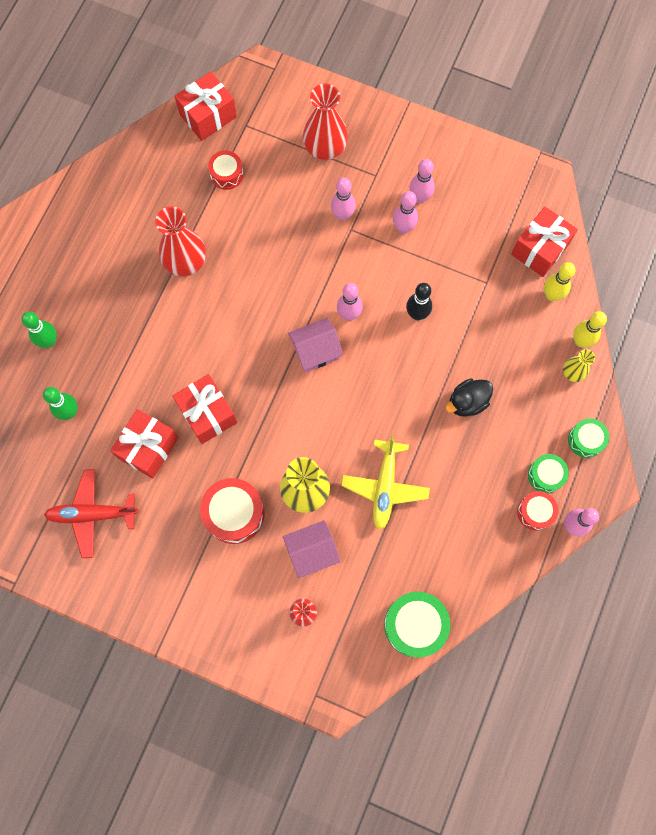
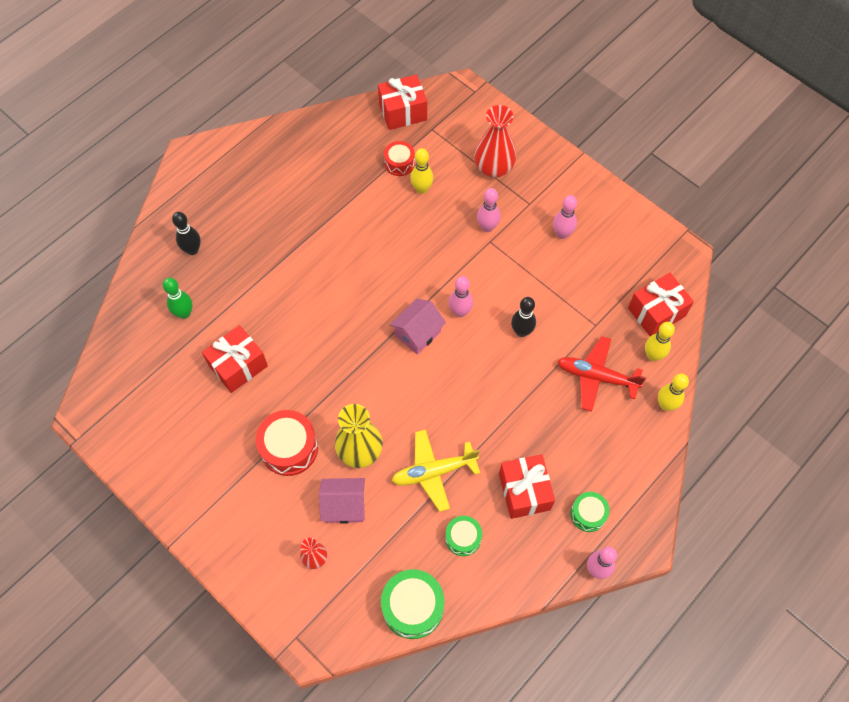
camera: 20 degrees right, 10 degrees down
green bowling pin [21,312,57,348] -> black bowling pin [172,212,201,255]
red plane [44,469,138,558] -> red plane moved to [557,336,646,411]
red vase [155,207,206,276] -> none
red gift [172,374,237,444] -> red gift moved to [499,454,555,519]
pink house [288,318,343,372] -> pink house turned 45 degrees counterclockwise [390,299,446,355]
yellow plane [341,434,430,530] -> yellow plane turned 45 degrees clockwise [392,429,480,512]
pink bowling pin [393,191,418,234] -> none
black duck [445,378,493,416] -> none
red drum [517,491,558,530] -> none
yellow vase [563,349,595,382] -> none
green drum [568,418,609,458] -> green drum moved to [445,516,482,556]
none -> yellow bowling pin [410,148,433,194]

